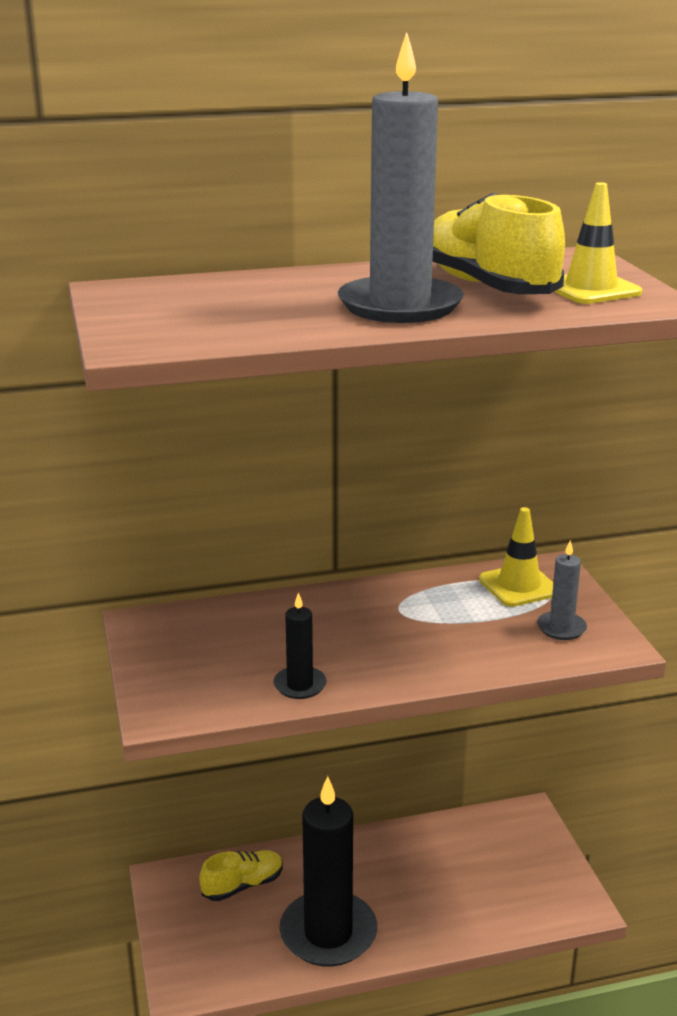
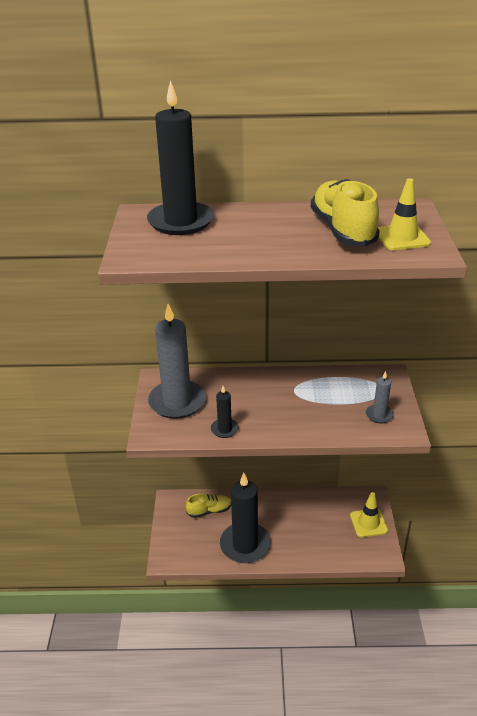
camera: 15 degrees right, 10 degrees up
grey candle [338,32,464,323] -> grey candle moved to [148,304,206,419]
yellow traffic cone [479,507,553,607] -> yellow traffic cone moved to [350,492,388,537]
none -> black candle [147,80,214,235]

